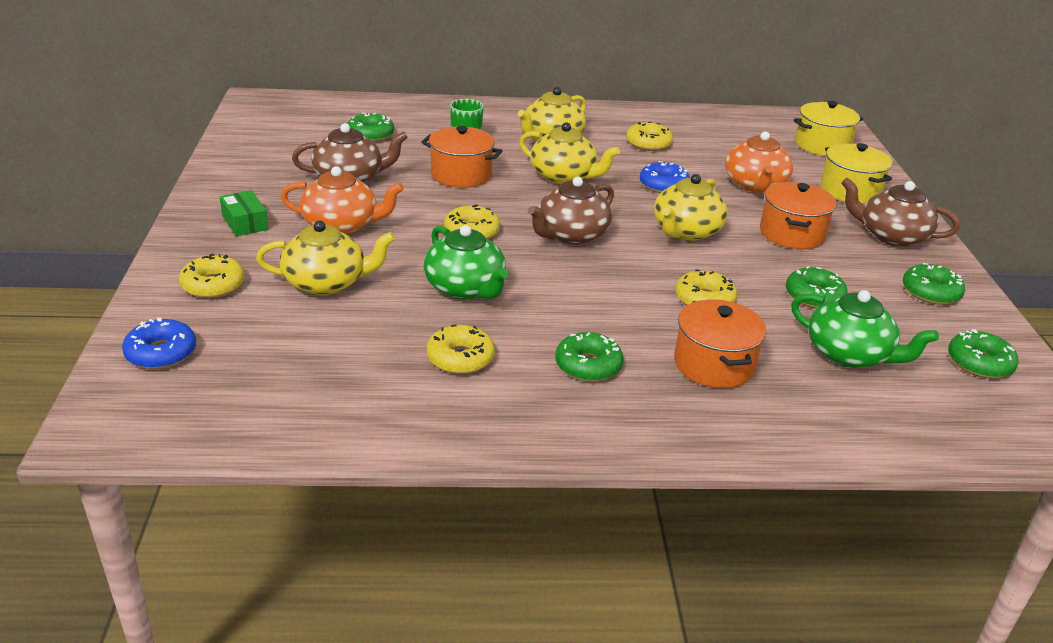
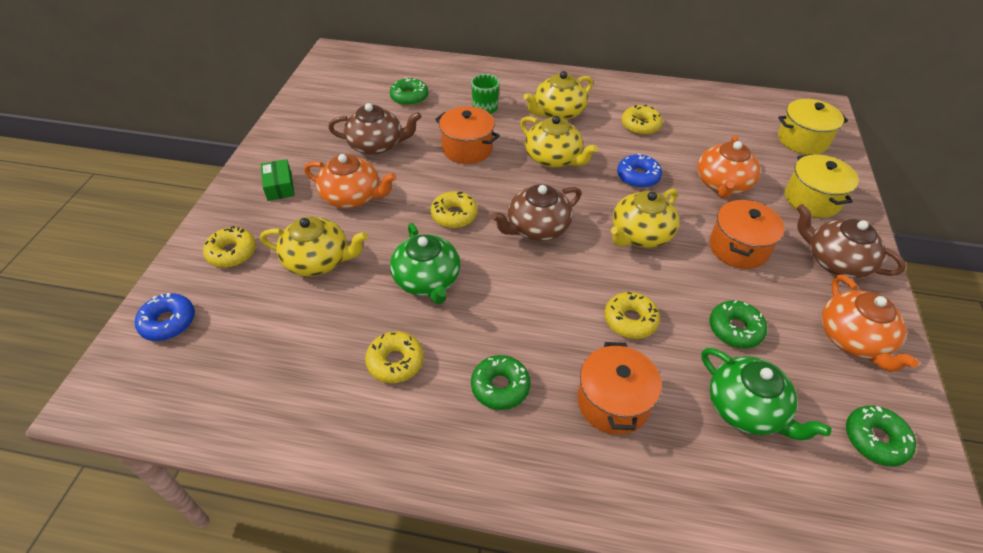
camera: 15 degrees right, 15 degrees up
green donut [903,263,965,305] -> orange teapot [822,275,919,372]

